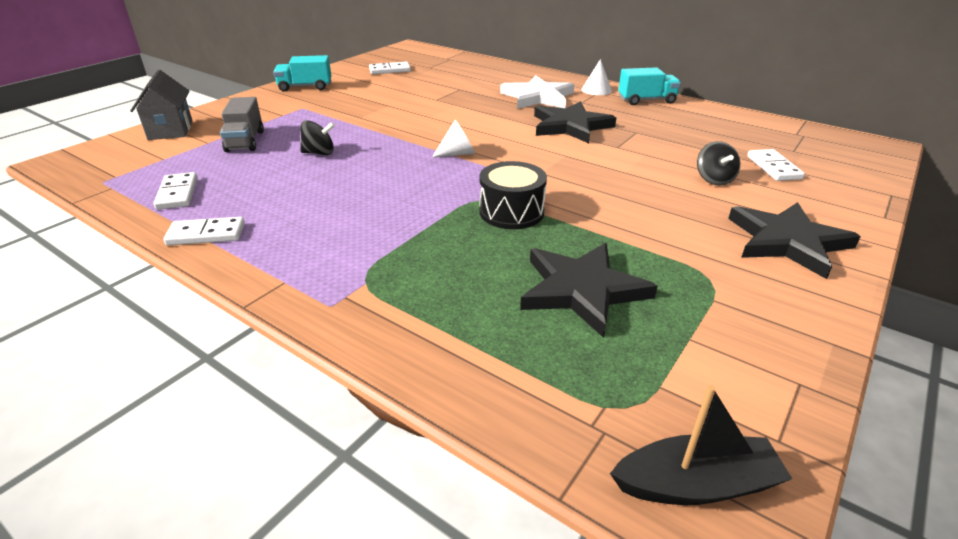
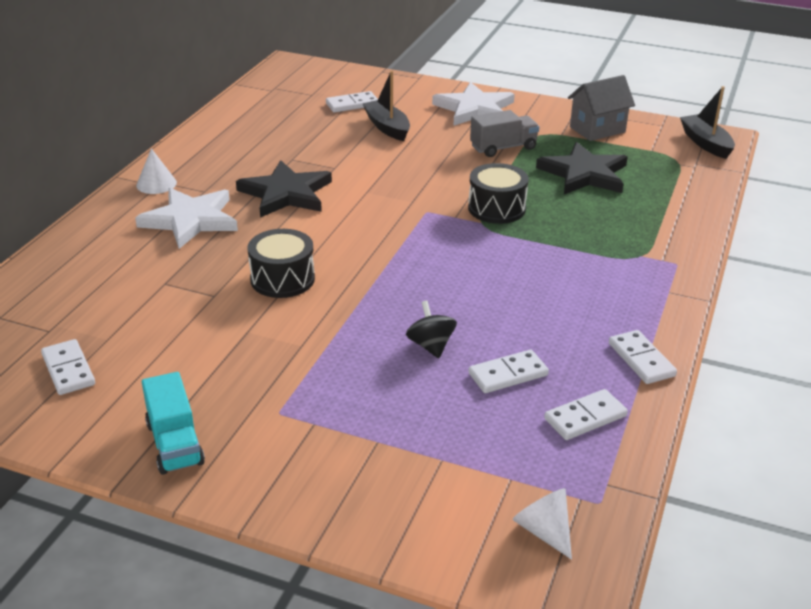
camera: 105 degrees left, 0 degrees up
grey house [130,70,193,140] -> grey house moved to [568,75,635,141]
grey truck [220,97,264,152] -> grey truck moved to [470,110,539,157]
white cone [432,120,475,158] -> white cone moved to [512,488,572,560]
turquoise truck [618,67,681,105] -> none
black spinning top [697,141,740,185] -> black boat [362,71,410,141]
black star [728,202,861,279] -> white star [432,82,515,125]
none -> black drum [248,229,315,298]
none -> white domino [468,350,549,393]

